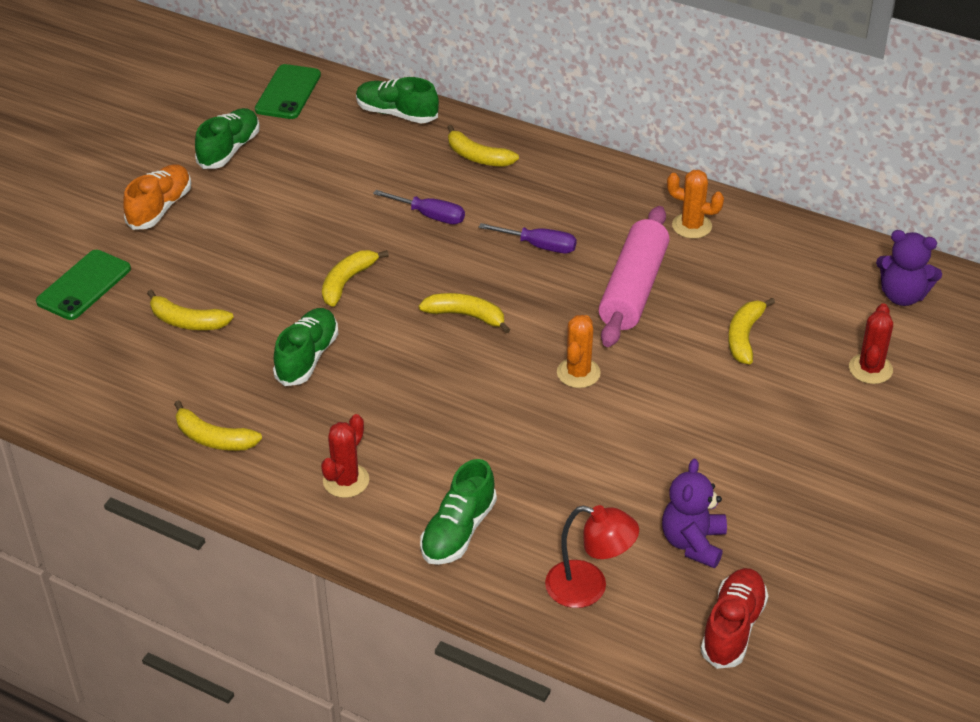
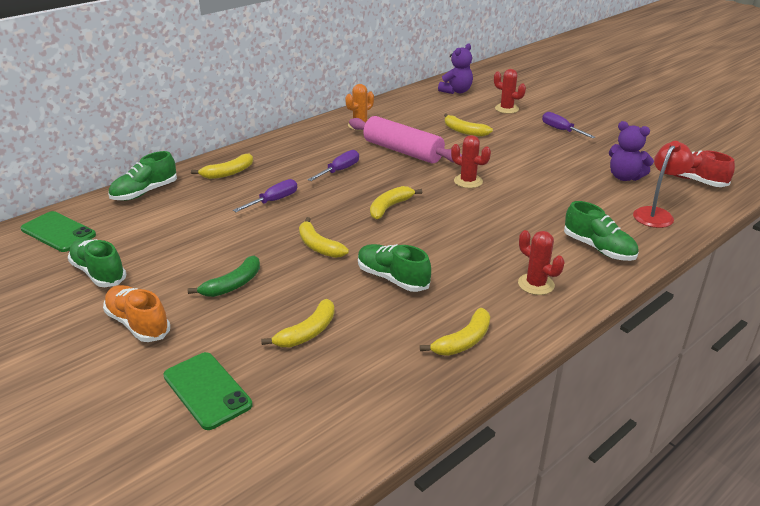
camera: 70 degrees left, 10 degrees down
orange cactus [557,315,601,388] -> red cactus [451,135,491,188]
none -> green banana [188,256,260,297]
none -> purple screwdriver [542,112,595,138]

